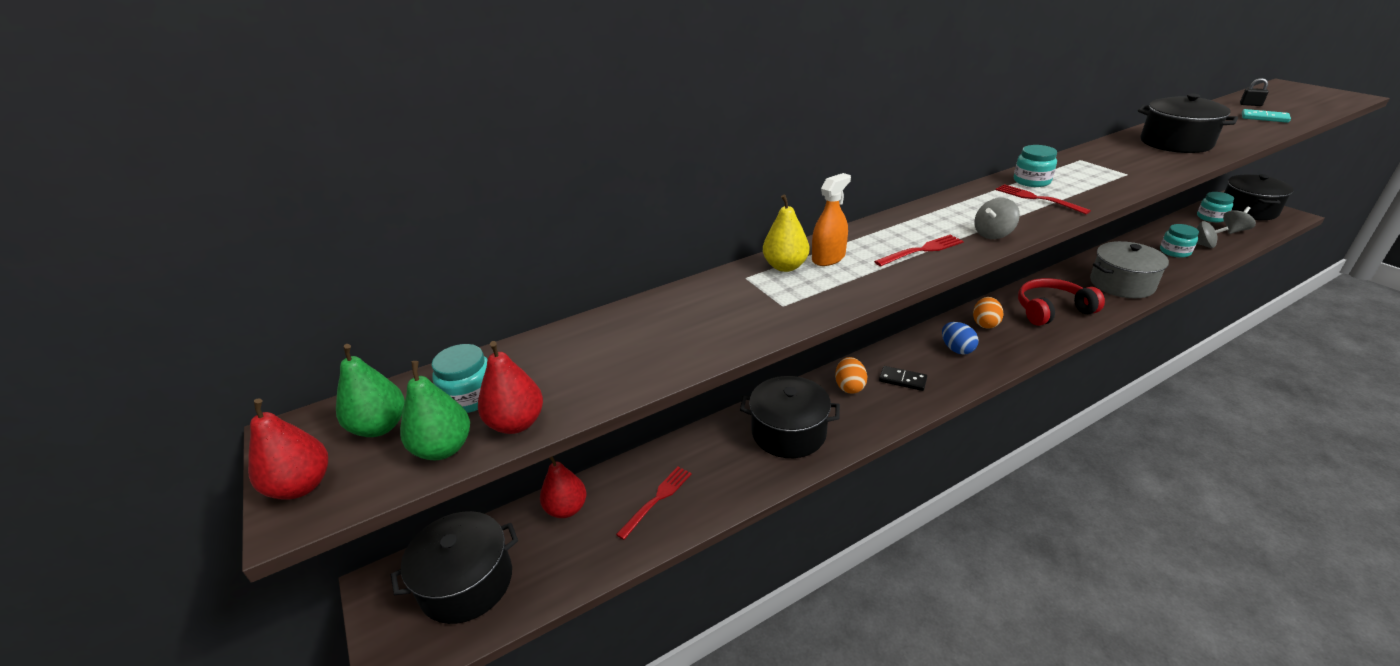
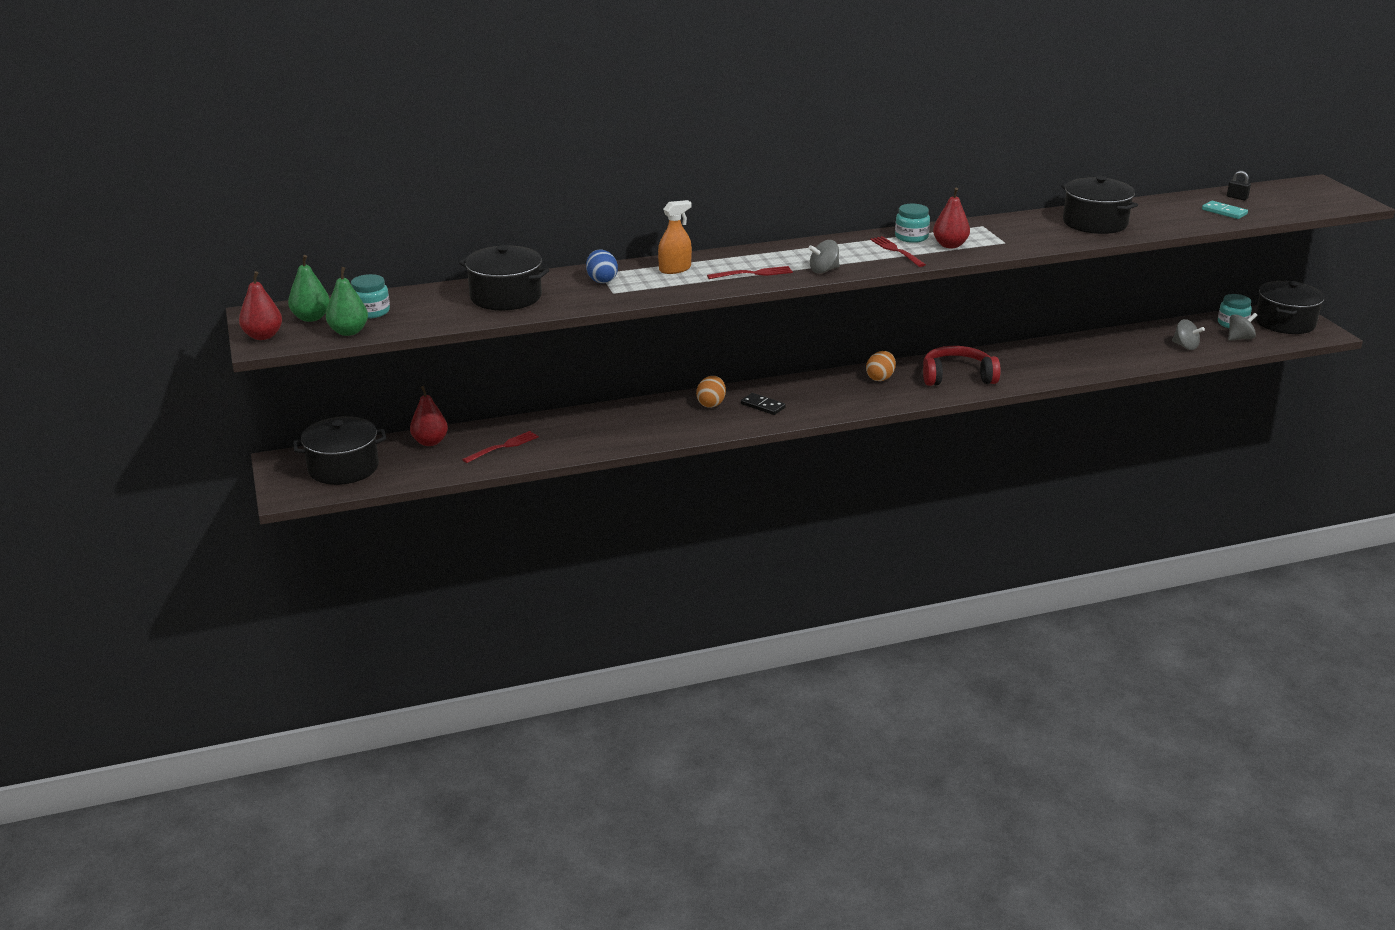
camera: 10 degrees right, 5 degrees down
red pear [478,341,543,434] -> red pear moved to [933,188,970,248]
black pot [740,376,840,458] -> black pot moved to [459,245,549,310]
yellow pear [763,194,809,272] -> none
blue egg [942,322,978,355] -> blue egg moved to [586,249,618,283]
grey pot [1090,241,1169,298] -> none
turquoise jar [1160,224,1199,258] -> none

